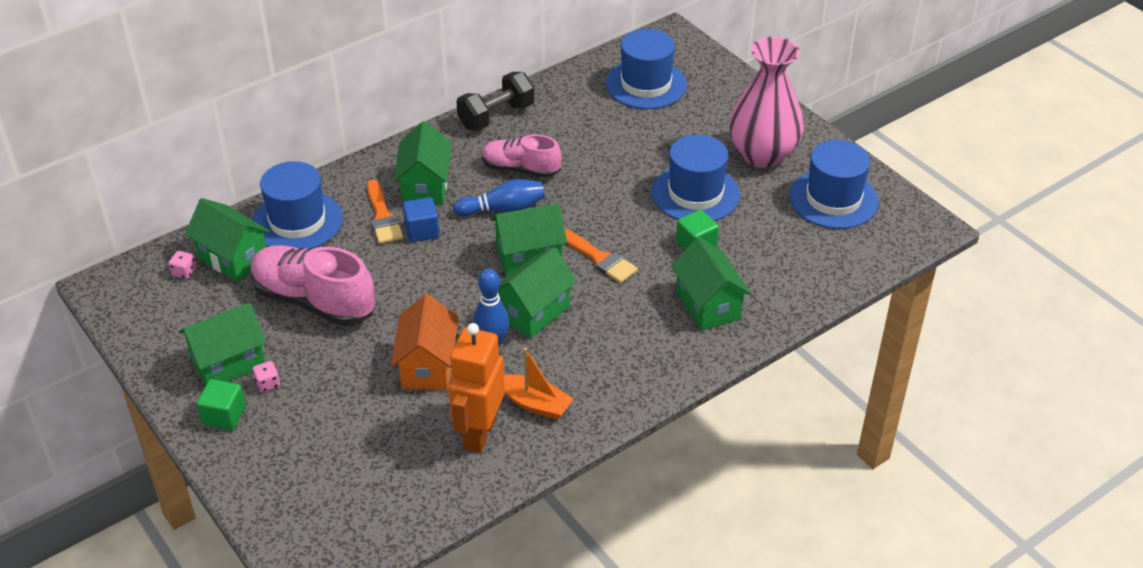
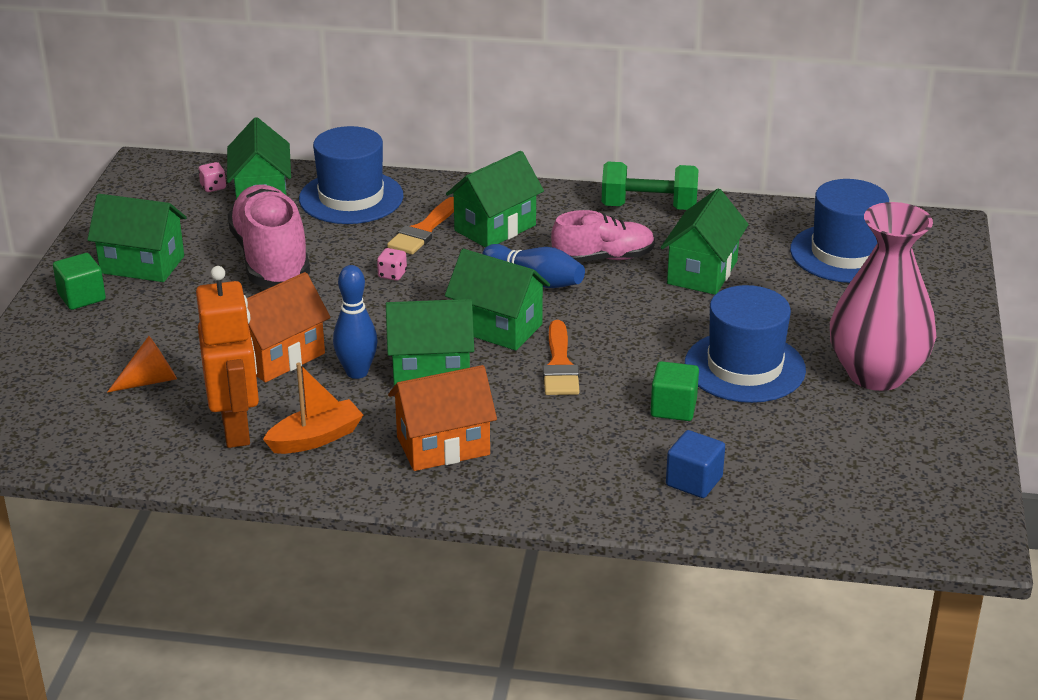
camera: 45 degrees right, 10 degrees down
pink dice [252,361,280,392] -> pink dice moved to [377,248,407,281]
blue cube [403,197,439,242] -> blue cube moved to [666,430,725,498]
orange robot [448,323,505,453] -> orange robot turned 105 degrees clockwise [196,266,259,448]
black dumbbell [456,72,534,130] -> green dumbbell [602,162,699,210]
pink shoe [482,134,562,178] -> pink shoe turned 105 degrees clockwise [551,210,655,263]
orange boat [504,348,574,420] -> orange boat turned 105 degrees counterclockwise [263,363,363,454]
green house [671,237,751,331] -> green house moved to [661,188,749,295]
blue hat [789,140,879,229] -> none
none -> orange cone [107,336,177,393]
none -> orange house [388,365,497,471]

